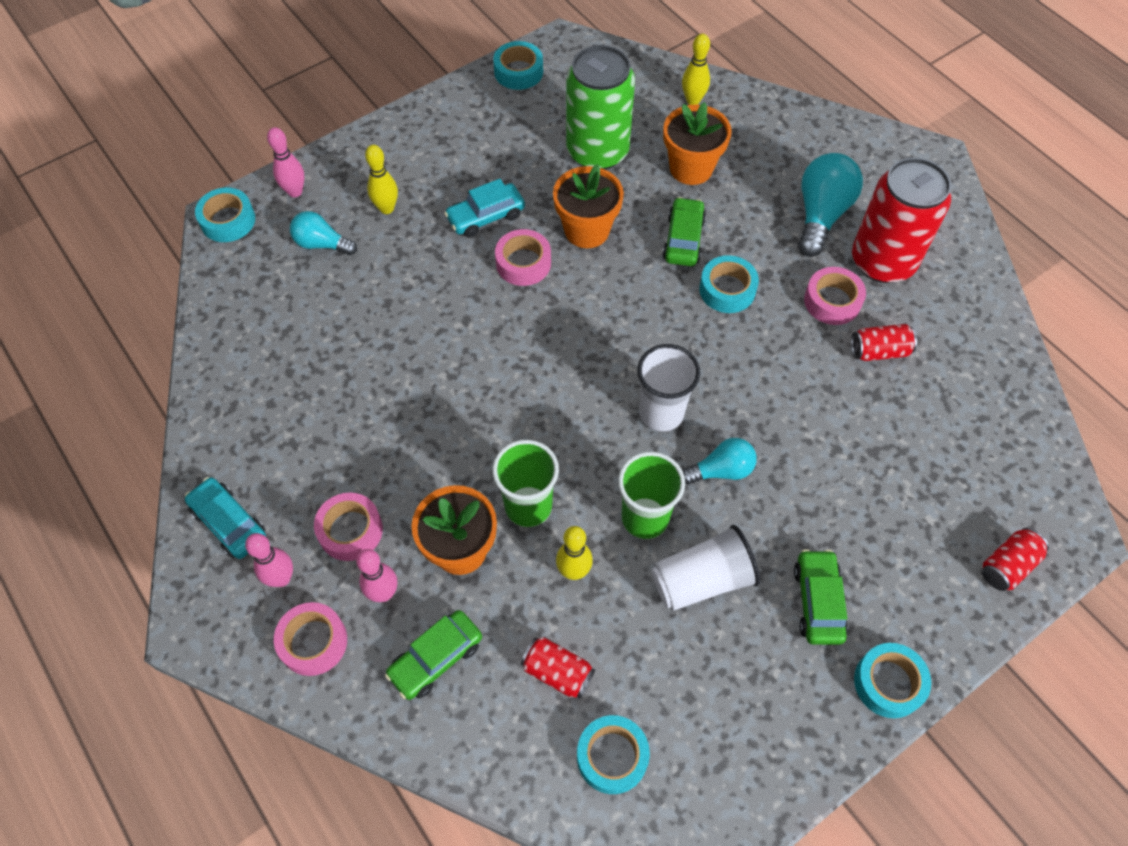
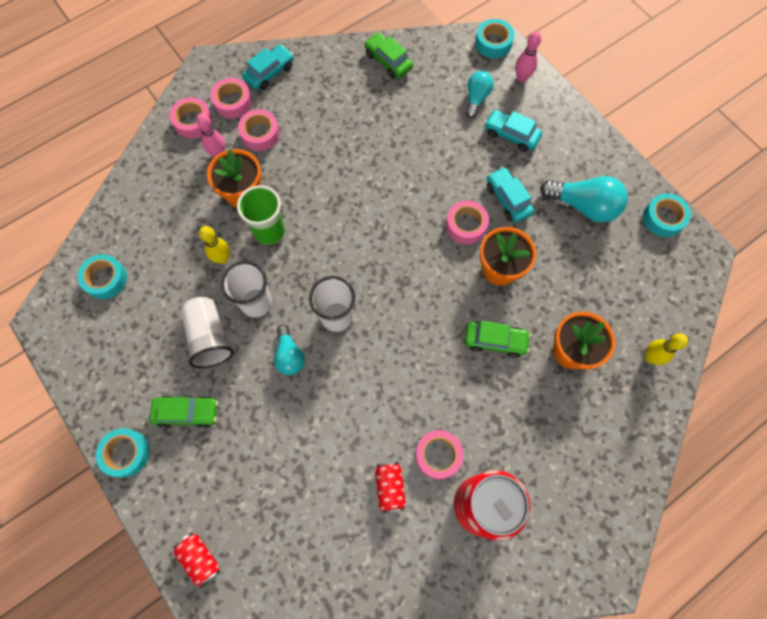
camera: 90 degrees right, 10 degrees up
pink bowling pin [245,533,293,587] -> pink tape [210,78,252,119]
yellow bowling pin [365,145,398,214] -> turquoise car [484,110,542,152]
green car [385,610,482,700] -> green car moved to [364,33,413,78]
red can [521,637,595,699] -> none
green can [566,45,635,170] -> none
green cup [618,452,685,539] -> white cup [221,261,272,318]
turquoise tape [699,255,759,313] -> none
turquoise light bulb [798,153,863,257] -> turquoise light bulb moved to [540,176,628,222]

